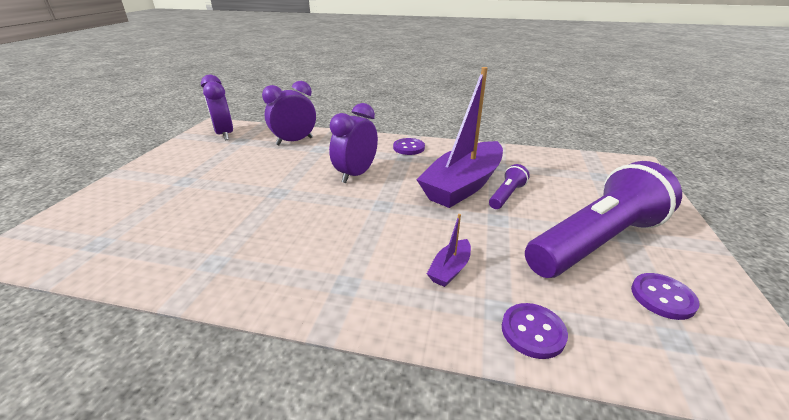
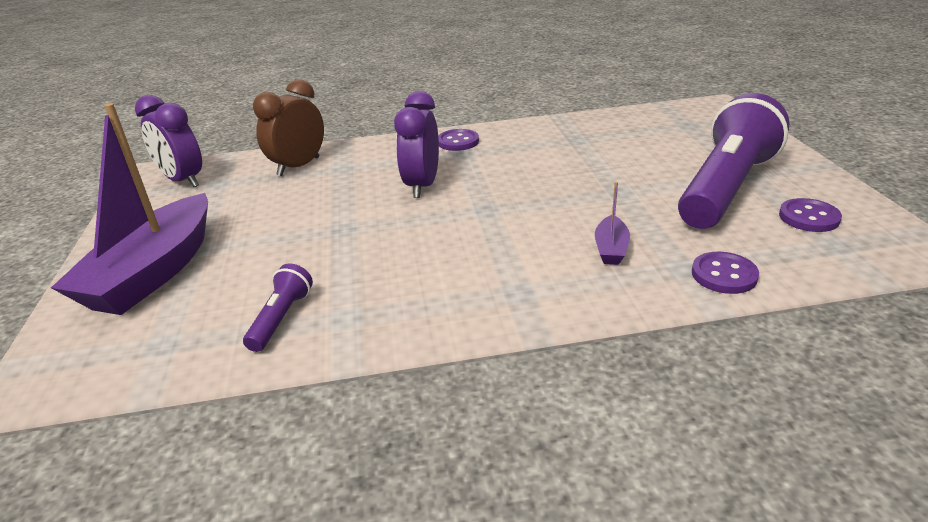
camera: 20 degrees left, 0 degrees up
purple clock [262,81,316,145] -> brown clock [253,79,324,176]
purple boat [416,67,503,208] -> purple boat moved to [51,103,208,315]
purple flashlight [489,164,530,209] -> purple flashlight moved to [243,263,313,352]

